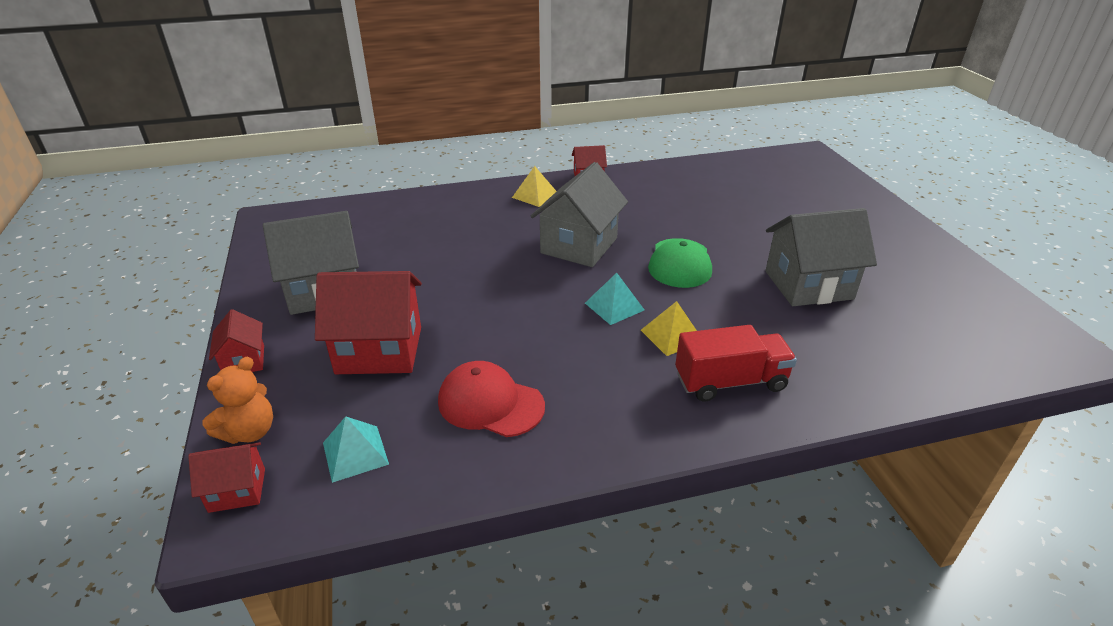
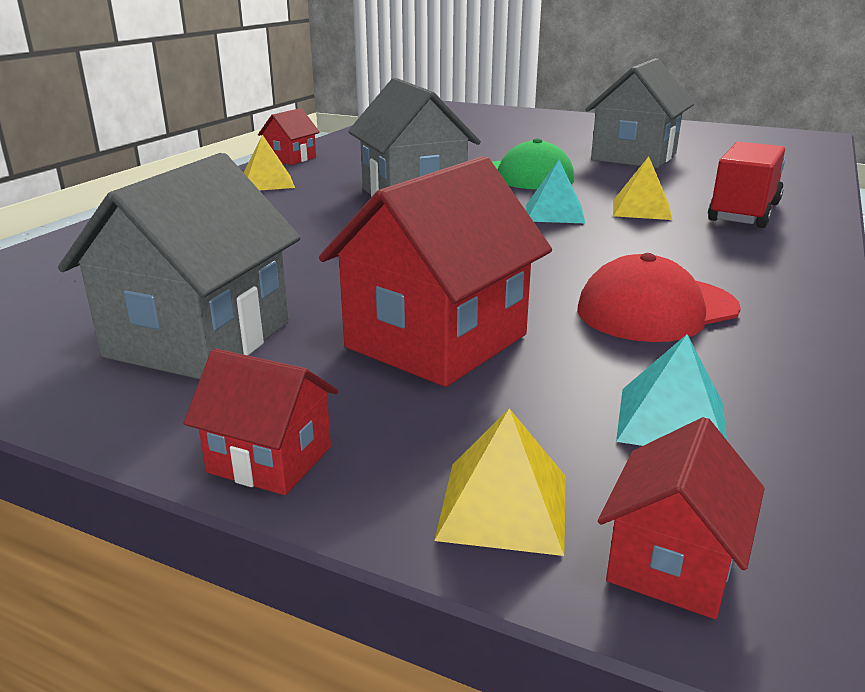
camera: 50 degrees left, 10 degrees down
orange teddy bear [202,357,273,444] -> yellow pyramid [434,408,566,556]

